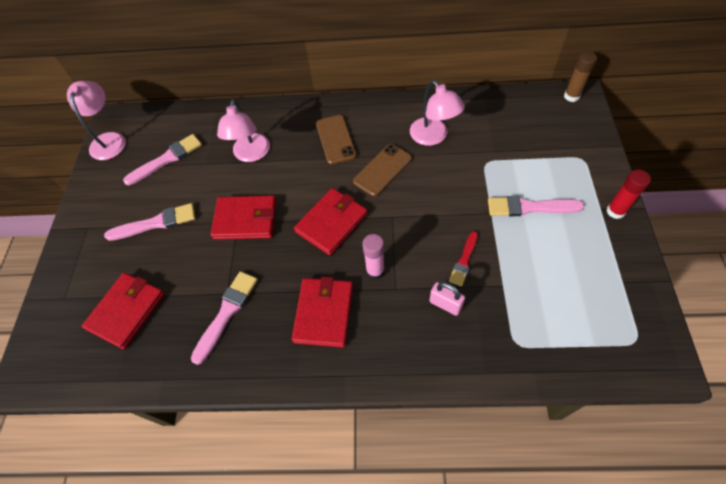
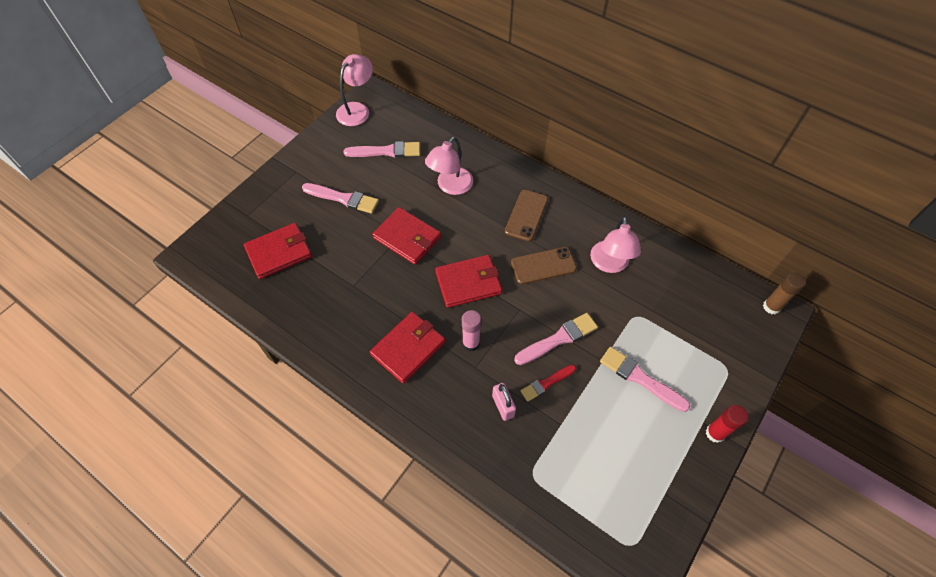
camera: 30 degrees right, 0 degrees up
pink brush [191,271,258,365] -> pink brush moved to [514,313,598,365]

